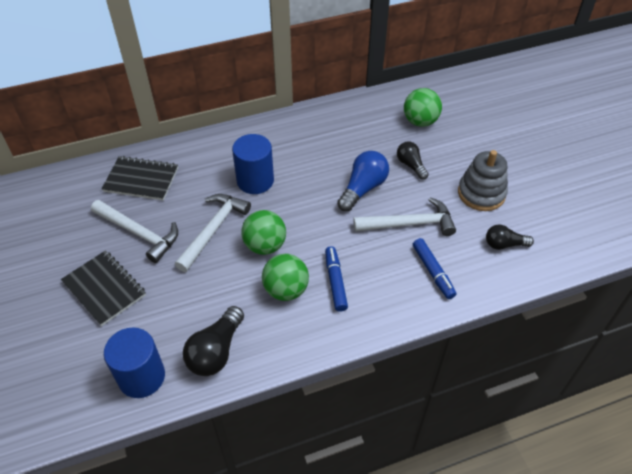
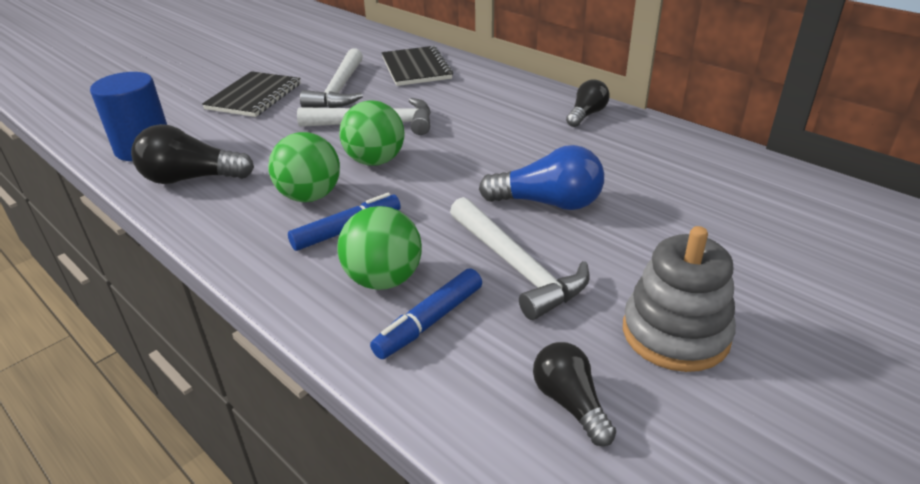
camera: 65 degrees right, 15 degrees down
blue cylinder [232,134,274,194] -> none
black light bulb [397,142,429,180] -> black light bulb moved to [566,79,610,127]
green ball [404,88,442,127] -> green ball moved to [337,206,422,290]

